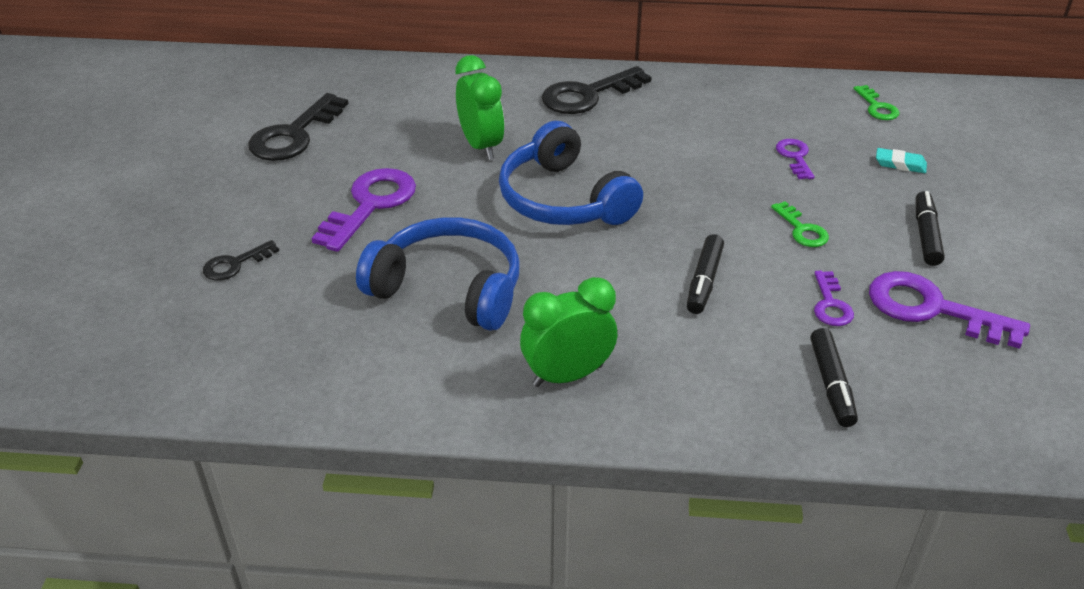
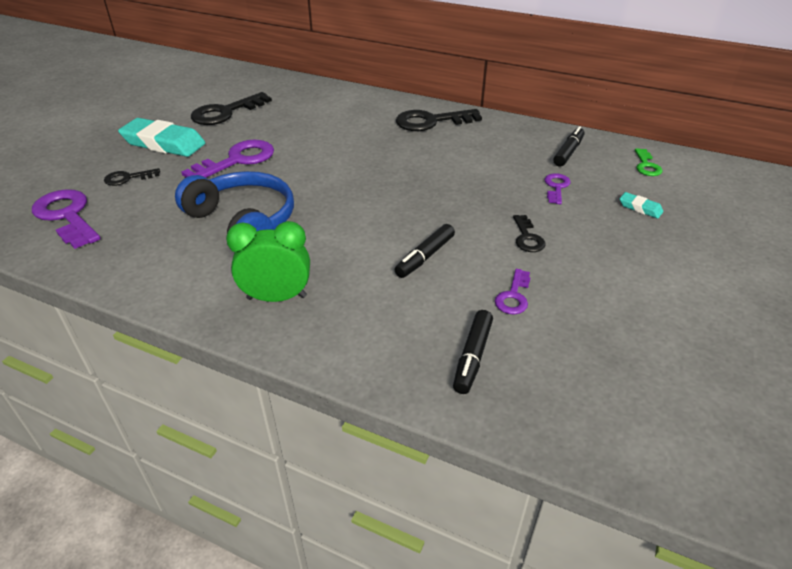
camera: 20 degrees right, 0 degrees up
green clock [455,55,505,160] -> none
blue headphones [499,121,643,225] -> none
green key [771,201,829,247] -> black key [513,215,545,252]
purple key [869,271,1030,349] -> purple key moved to [32,189,101,249]
black marker [915,191,945,266] -> black marker moved to [553,126,585,167]
none -> turquoise eraser [118,118,205,157]

